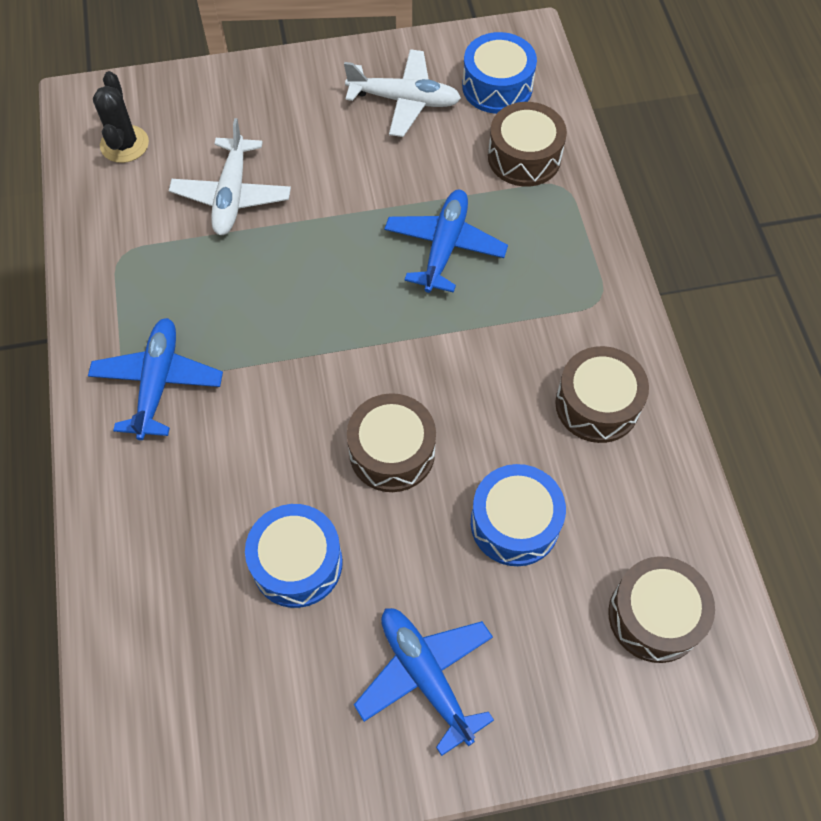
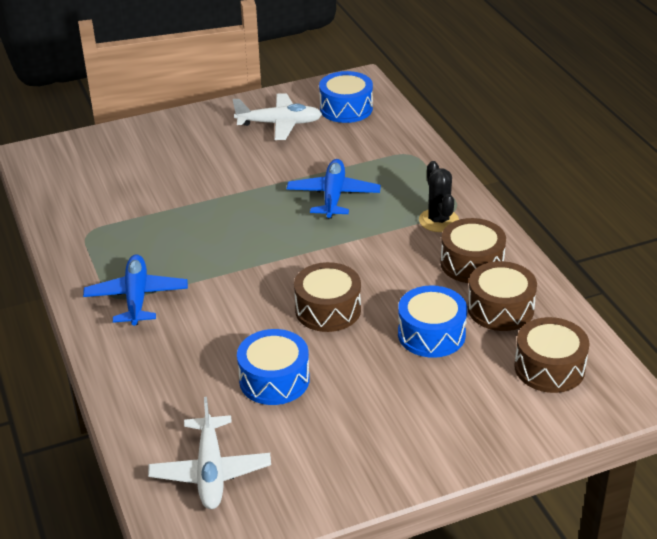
camera: 10 degrees left, 25 degrees down
black cactus [93,71,149,163] -> black cactus moved to [419,161,459,232]
white plane [169,118,291,235] -> white plane moved to [148,397,271,509]
blue plane [354,608,494,756] -> none
brown drum [488,102,567,187] -> brown drum moved to [468,261,537,331]

